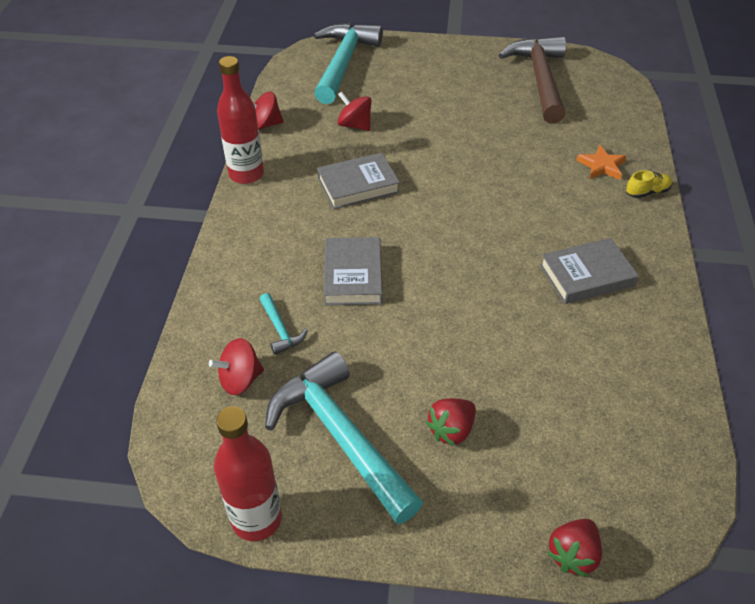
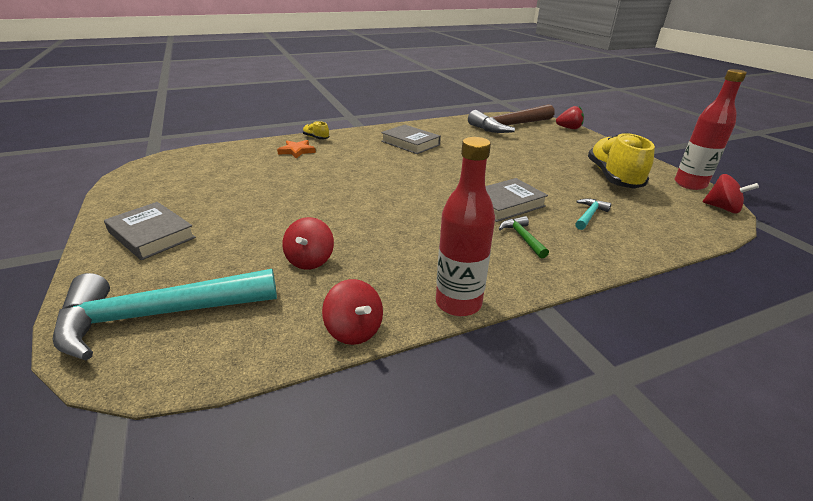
camera: 120 degrees left, 15 degrees down
red spinning top [209,338,264,395] -> red spinning top moved to [703,174,759,213]
turquoise hammer [265,351,423,524] -> yellow shoe [588,132,655,189]
grey book [317,153,400,209] -> grey book moved to [104,202,196,260]
red strawberry [426,398,476,446] -> none
brown hammer [499,37,566,123] -> brown hammer moved to [468,104,555,133]
none -> green hammer [499,216,549,259]

